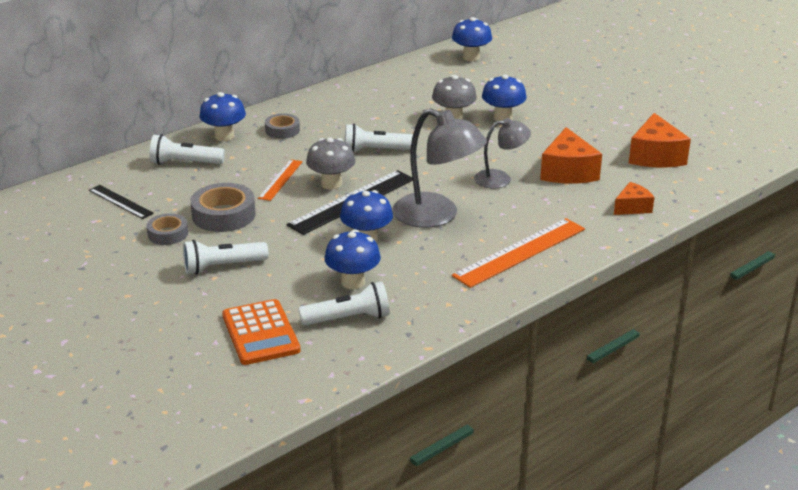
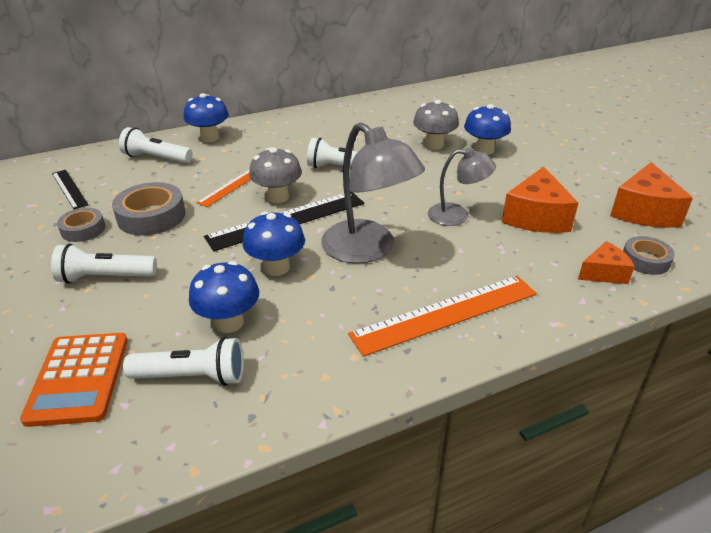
camera: 15 degrees right, 5 degrees up
grey tape [265,113,300,139] -> grey tape moved to [623,236,675,275]
blue mushroom [452,17,492,61] -> none

